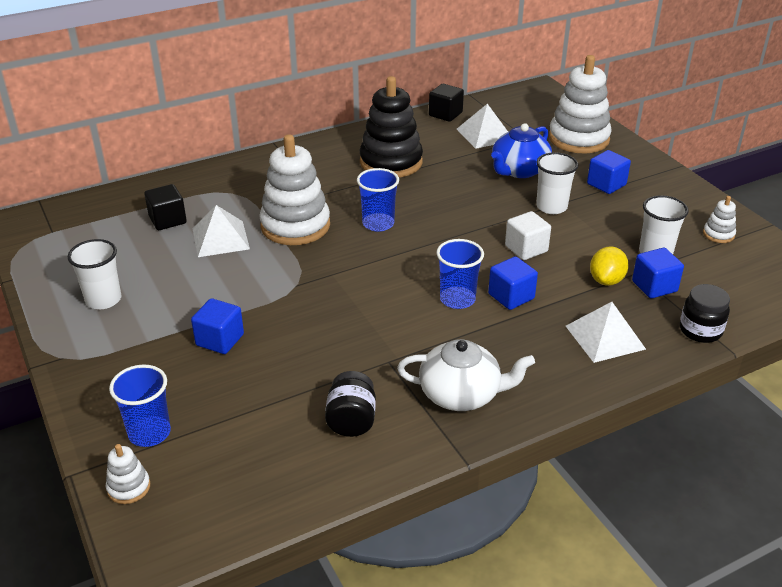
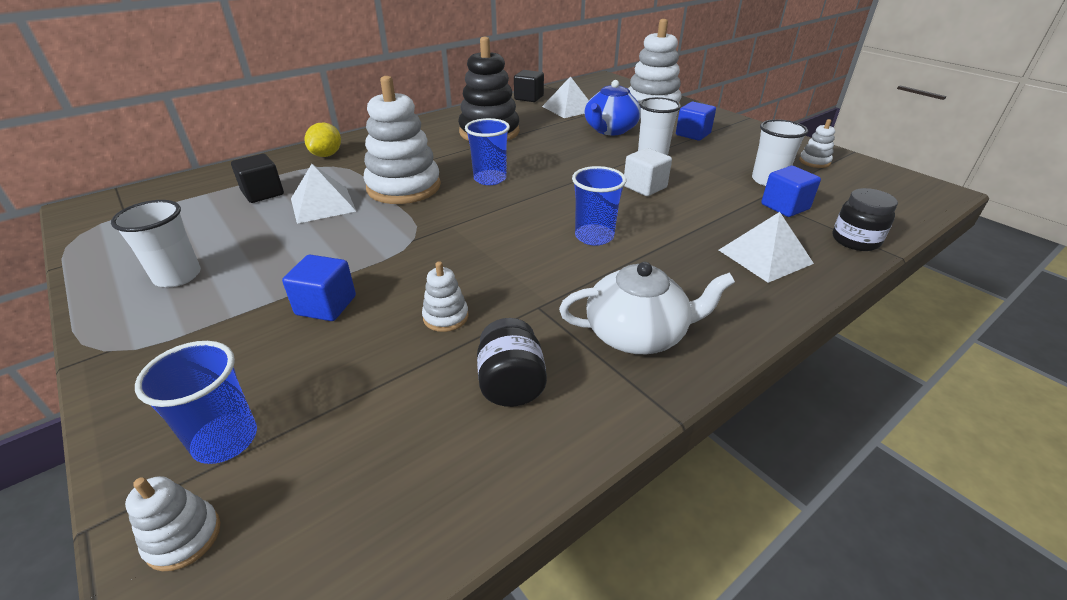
camera: 10 degrees left, 0 degrees up
blue cube [488,256,538,310] -> none
yellow lemon [590,246,629,286] -> yellow lemon moved to [305,123,341,157]
none -> white stacking toy [422,262,469,332]

